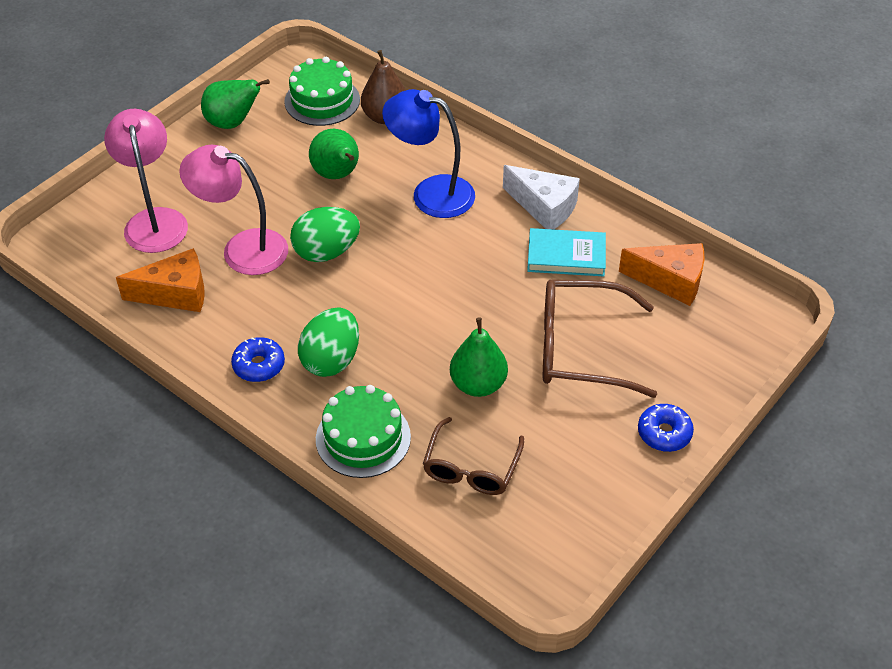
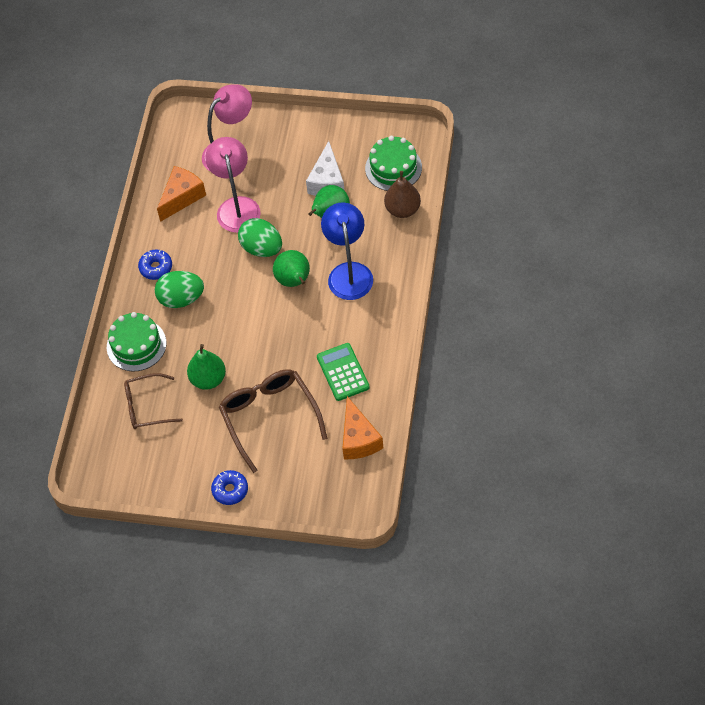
camera: 65 degrees right, 10 degrees up
orange cheese [116,248,205,312] -> orange cheese turned 105 degrees counterclockwise [157,166,206,222]
green pear [201,79,270,129] -> green pear moved to [273,250,310,287]
white cheese [503,165,580,229] -> white cheese moved to [306,141,345,196]
turquoise book [527,228,606,276] -> green calculator [317,343,370,401]

